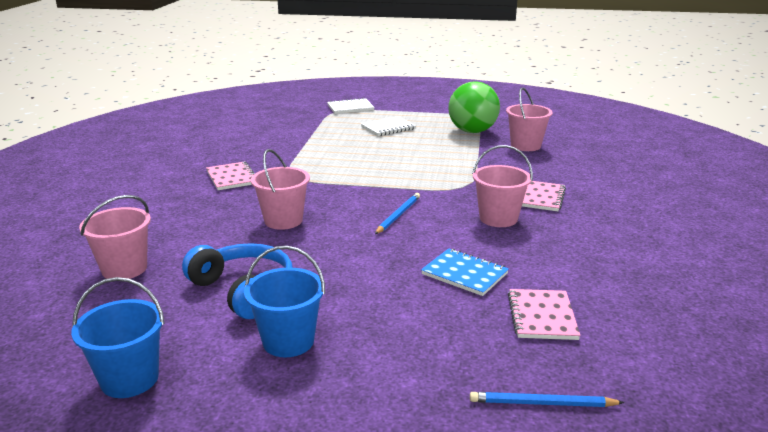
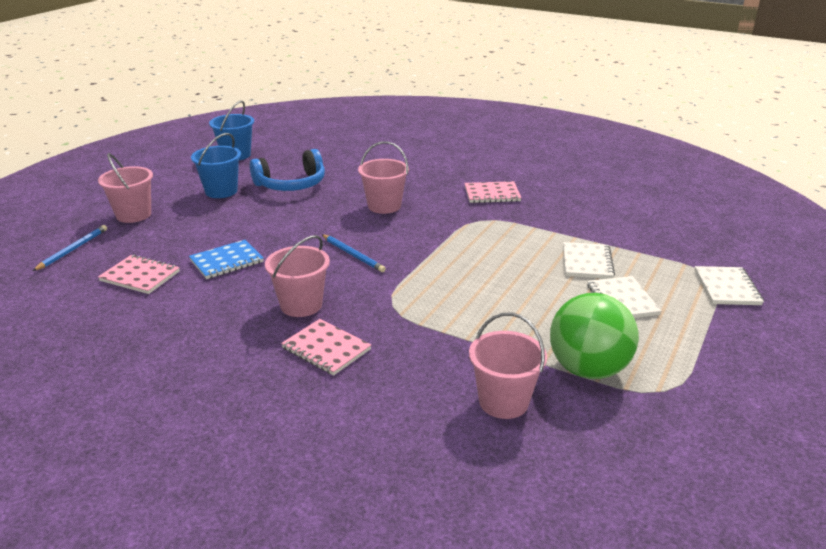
camera: 110 degrees right, 5 degrees up
pink bucket [79,195,151,279] -> pink bucket moved to [98,153,153,223]
none -> white notebook [563,242,615,279]

